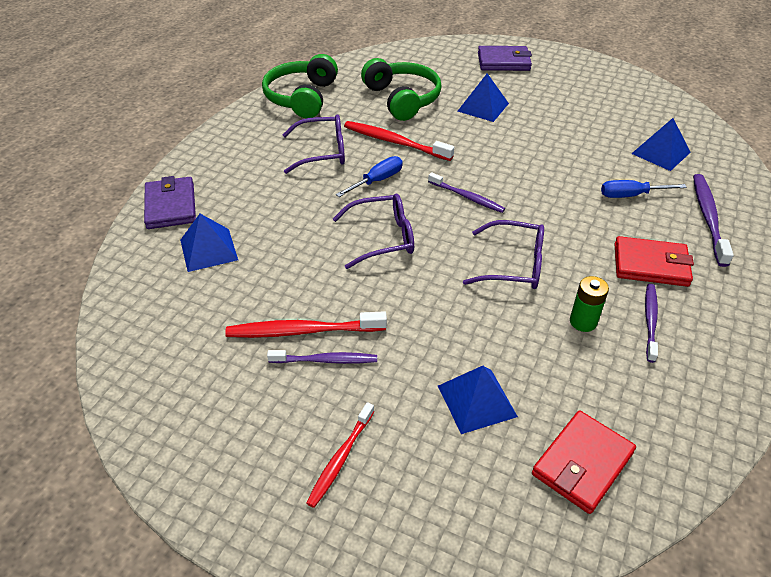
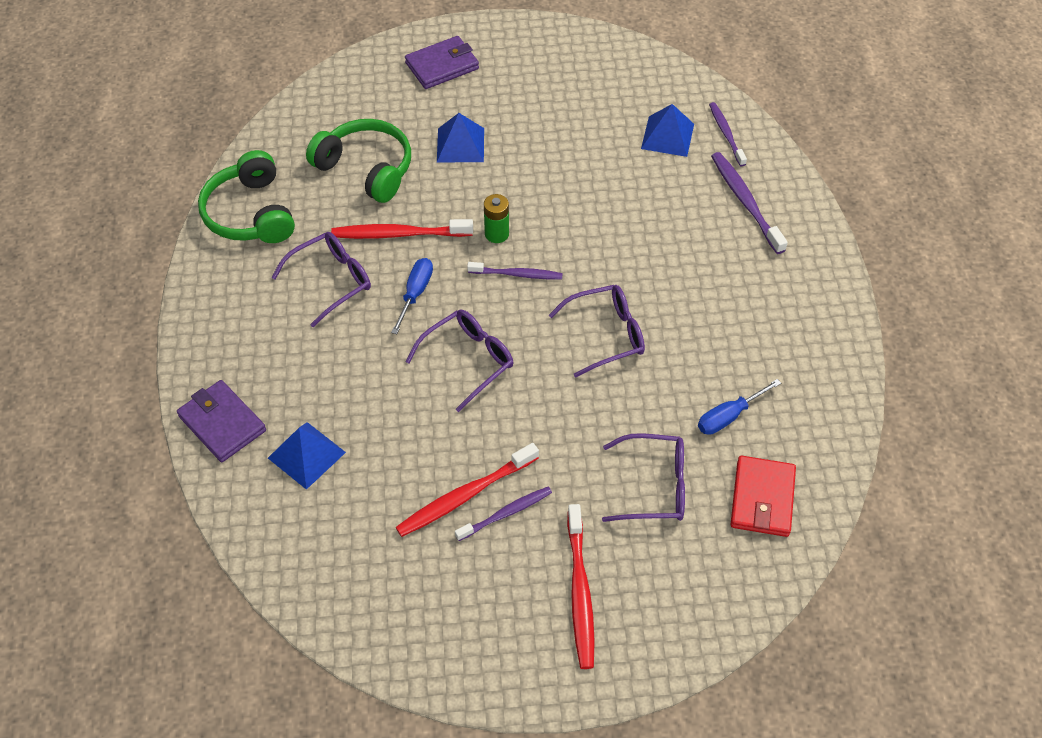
camera: 30 degrees left, 10 degrees up
red toothbrush [306,402,374,508] -> red toothbrush [567,504,595,669], size x1.52
blue pyramid [438,366,518,434] -> purple glasses [602,433,685,522]
green battery [570,276,609,332] -> green battery moved to [484,194,509,243]
blue screwdriver [601,180,687,198] -> blue screwdriver moved to [698,379,781,435]
red wallet [615,236,694,287] -> none
purple toothbrush [645,284,658,363] -> purple toothbrush moved to [709,102,747,166]

